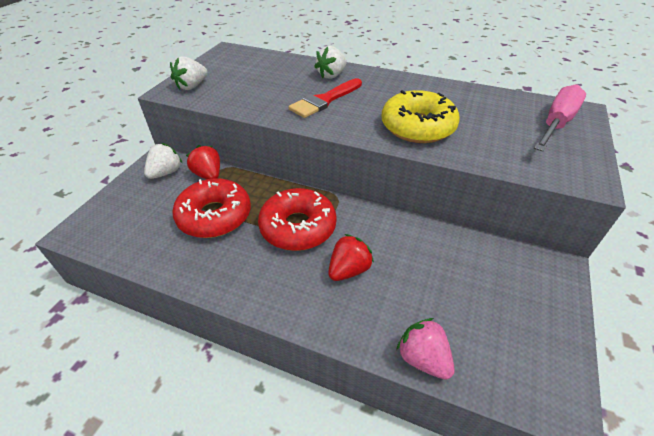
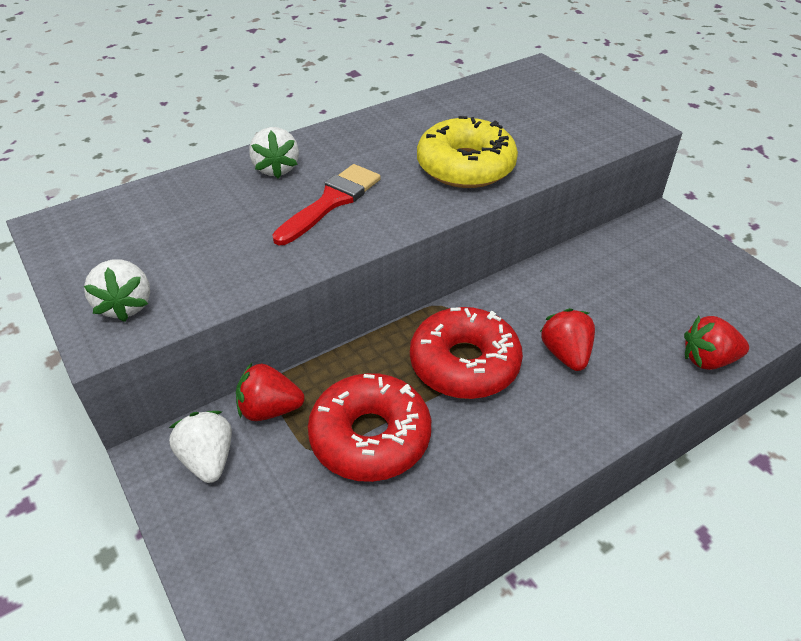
camera: 55 degrees left, 0 degrees up
red brush [288,78,362,118] -> red brush turned 135 degrees counterclockwise [272,164,381,245]
pink strawberry [396,318,455,380] -> red strawberry [684,316,749,370]
pink screwdriver [534,84,586,152] -> none

